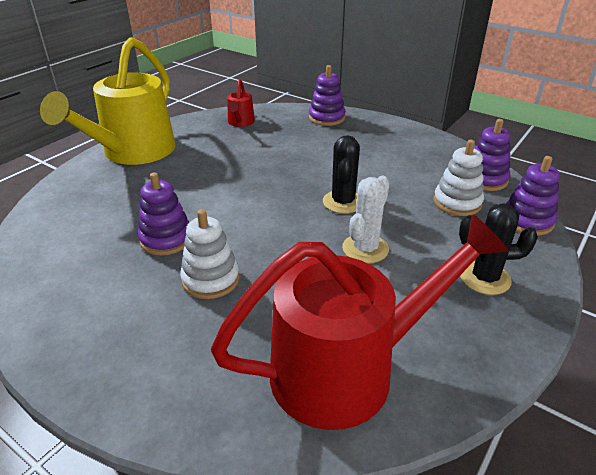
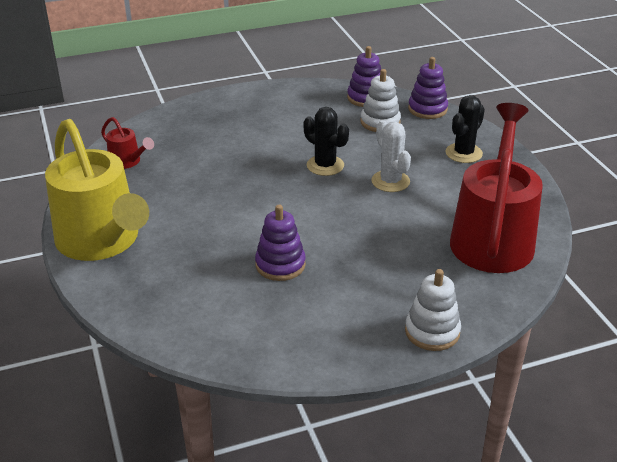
camera: 55 degrees left, 0 degrees up
white stacking toy [180,209,240,299] -> white stacking toy moved to [405,269,461,351]
purple stacking toy [309,65,346,126] -> none

